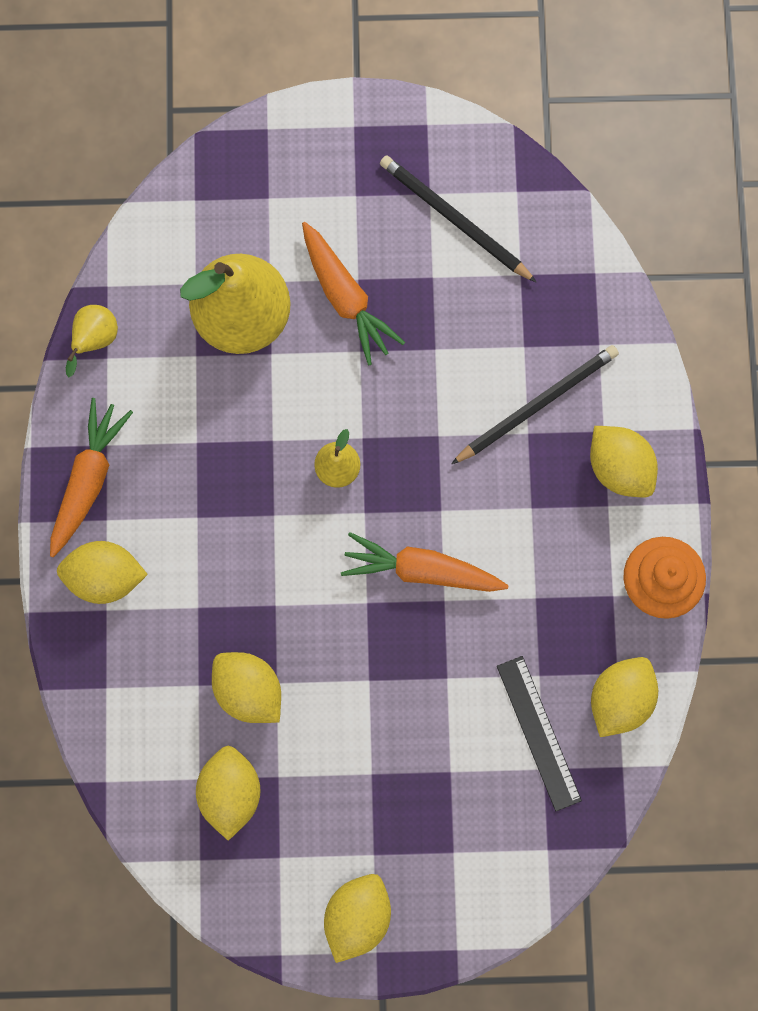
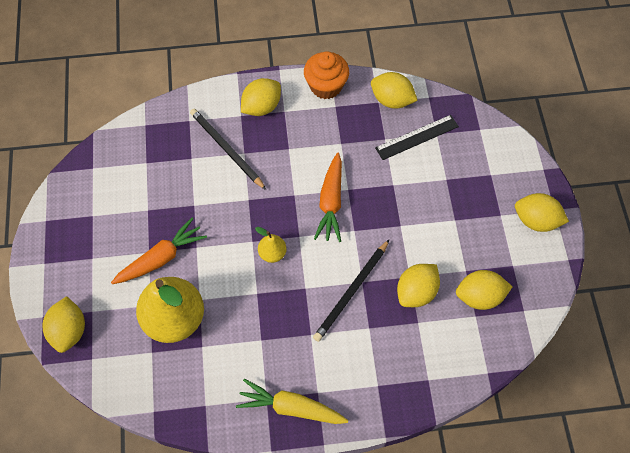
camera: 95 degrees left, 15 degrees down
orange carrot [50,398,133,557] -> yellow carrot [236,379,349,424]
yellow lemon [57,541,148,604] -> yellow lemon moved to [43,296,85,353]
yellow pear [66,305,118,377] -> none
black pencil [380,155,536,282] -> black pencil moved to [313,240,389,342]

